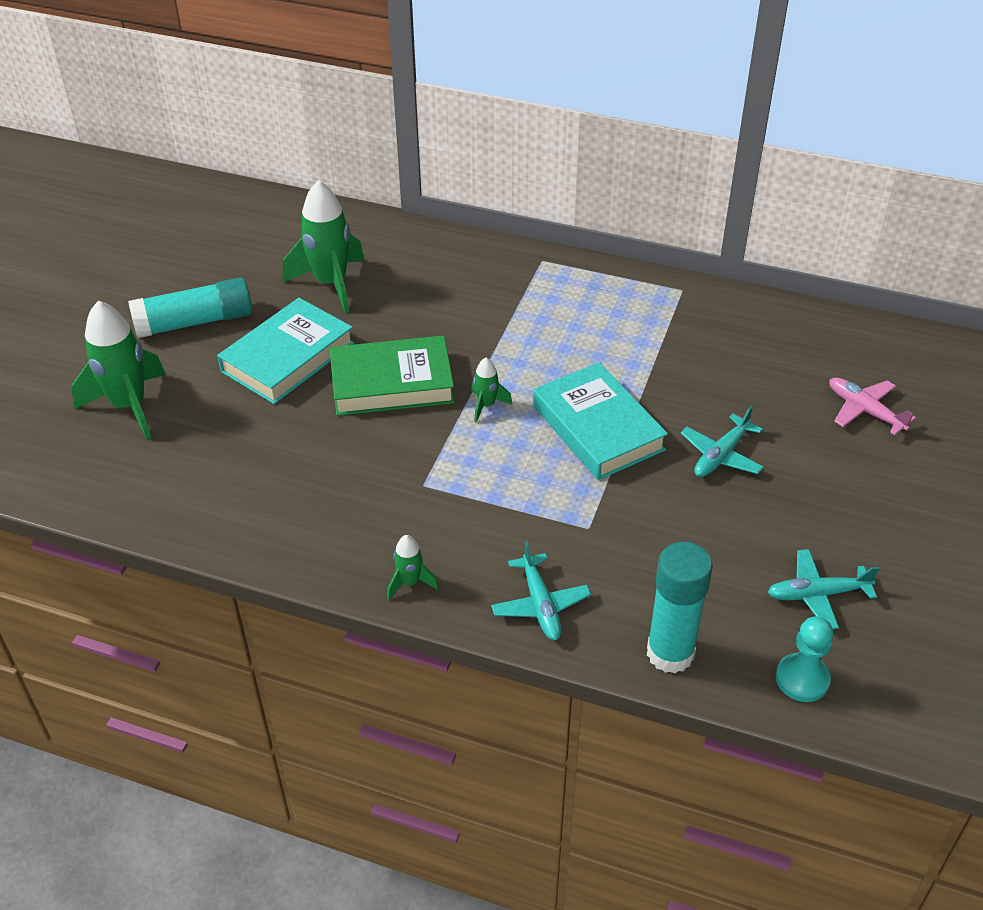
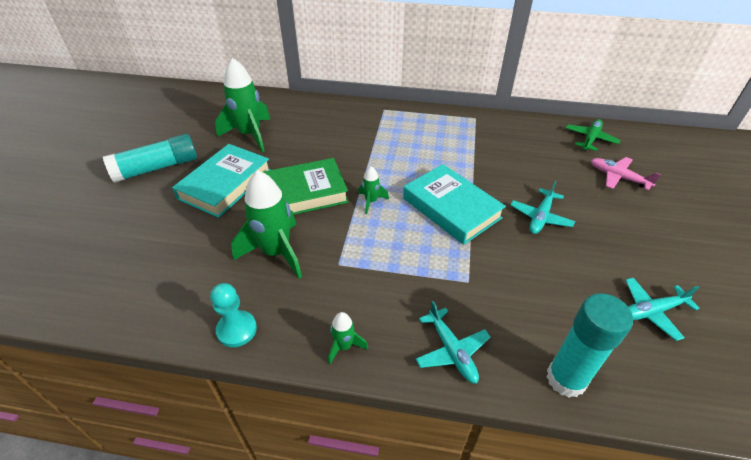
camera: 10 degrees left, 0 degrees up
green rocket [71,301,166,440] -> green rocket moved to [231,170,302,279]
turquoise pawn [776,617,833,702] -> turquoise pawn moved to [210,283,257,347]
none -> green plane [566,119,621,151]

